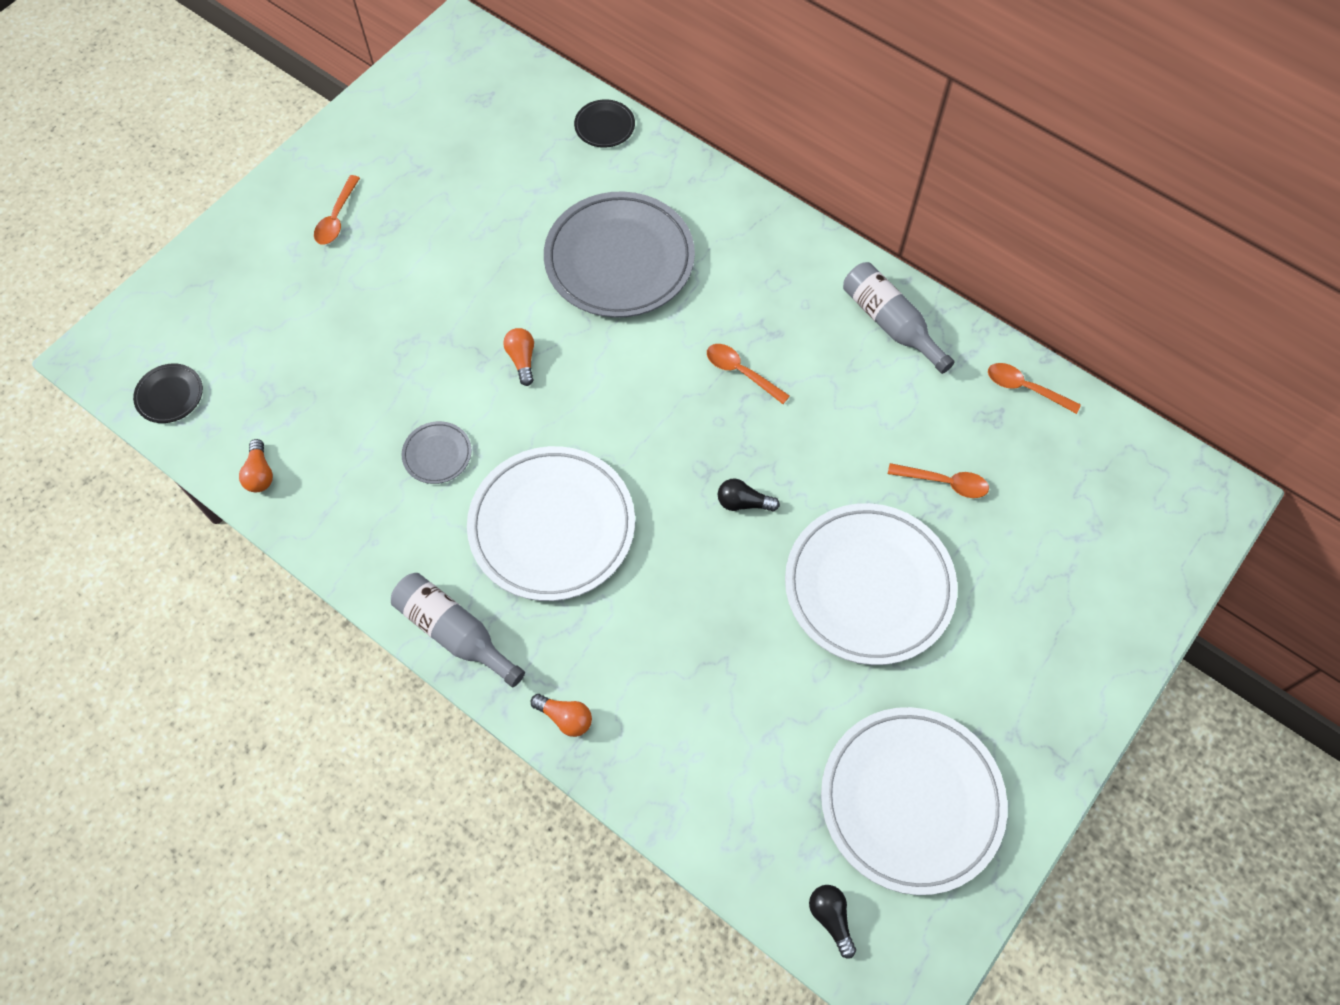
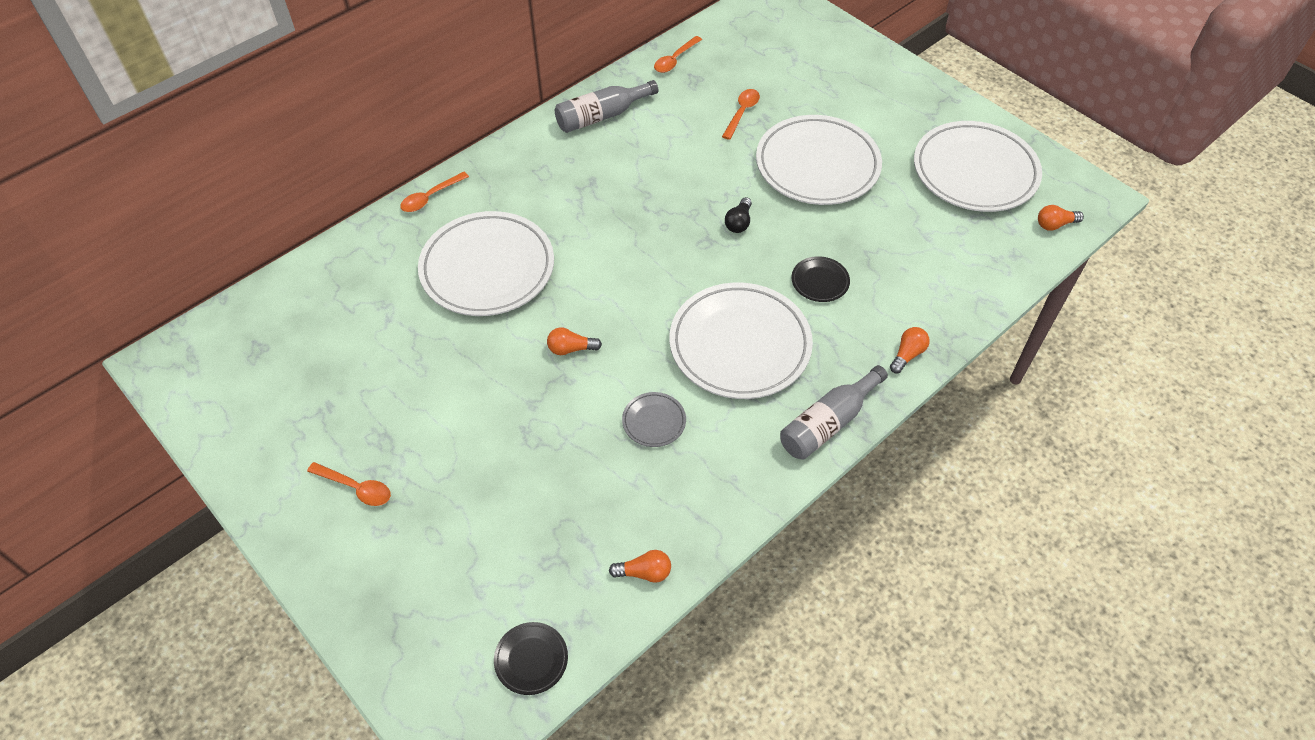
camera: 80 degrees left, 10 degrees down
grey plate [544,191,695,318] -> white plate [418,211,554,316]
black plate [574,99,635,148] -> black plate moved to [791,256,850,302]
orange spoon [707,344,790,404] -> orange spoon moved to [400,172,469,212]
black light bulb [809,885,856,958] -> orange light bulb [1038,205,1084,231]

